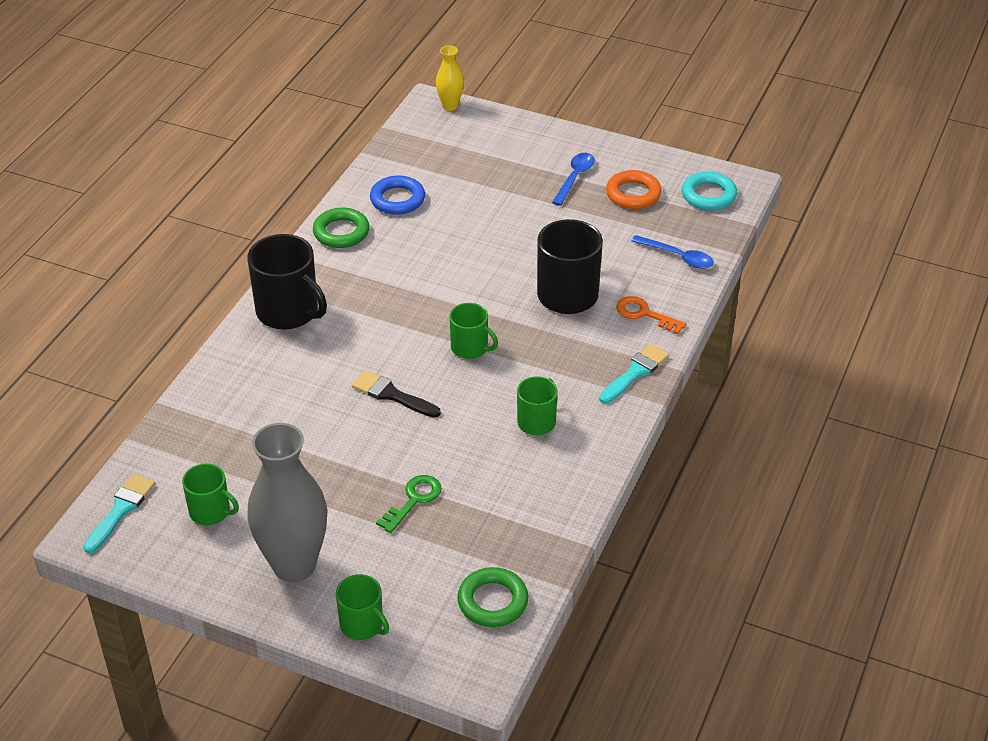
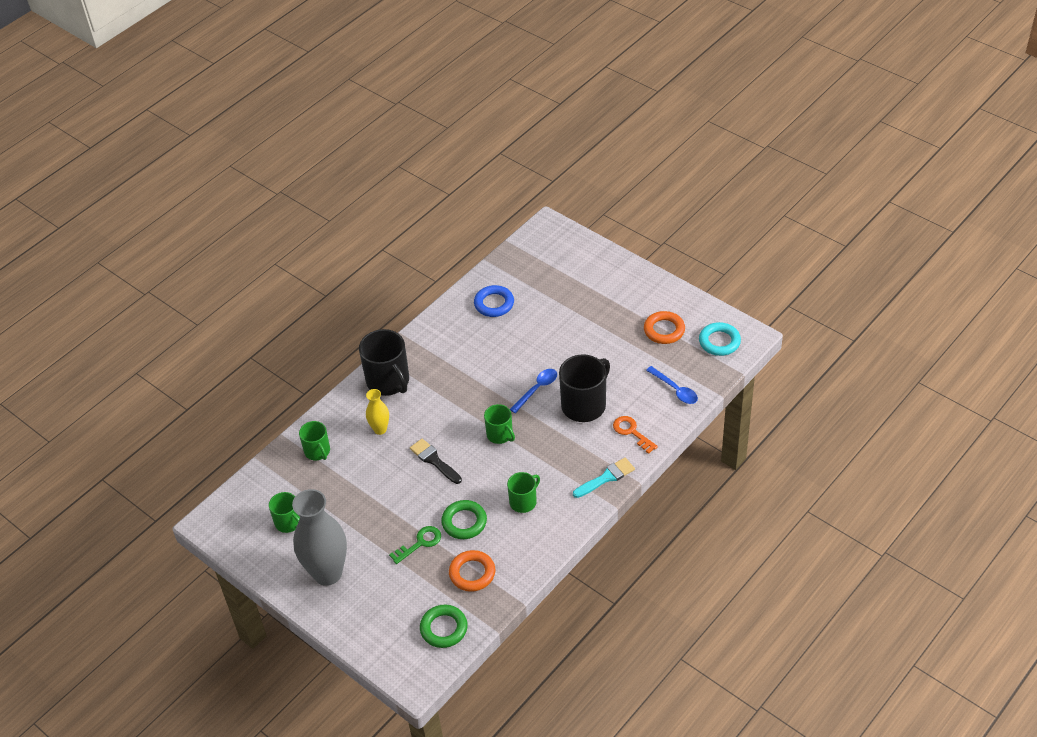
camera: 20 degrees right, 5 degrees up
turquoise brush [83,474,155,553] -> none
green ring [313,208,370,248] -> green ring moved to [441,500,487,539]
green mug [336,574,389,640] -> green mug moved to [299,421,330,460]
yellow vase [436,45,464,111] -> yellow vase moved to [366,389,389,435]
blue spoon [552,153,595,206] -> blue spoon moved to [510,369,557,413]
none -> orange ring [449,550,495,592]

